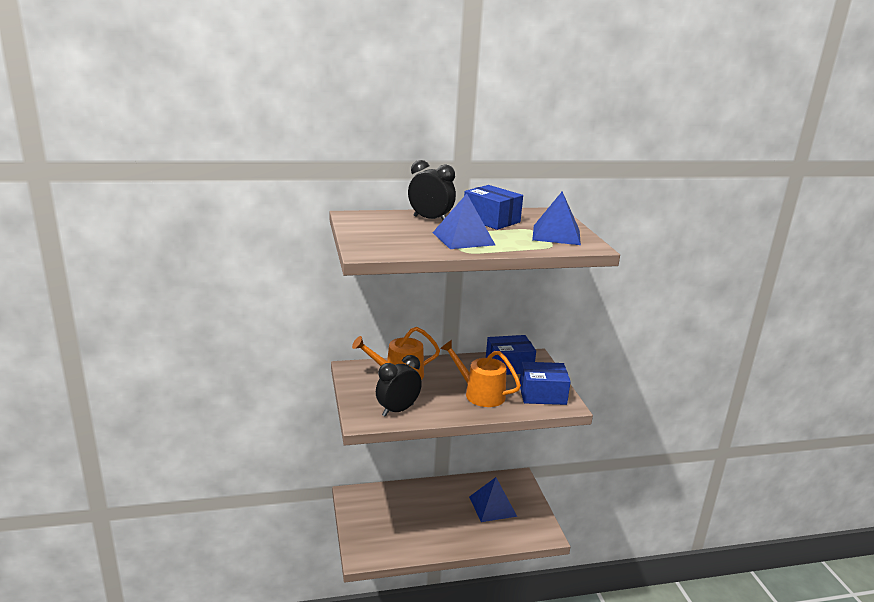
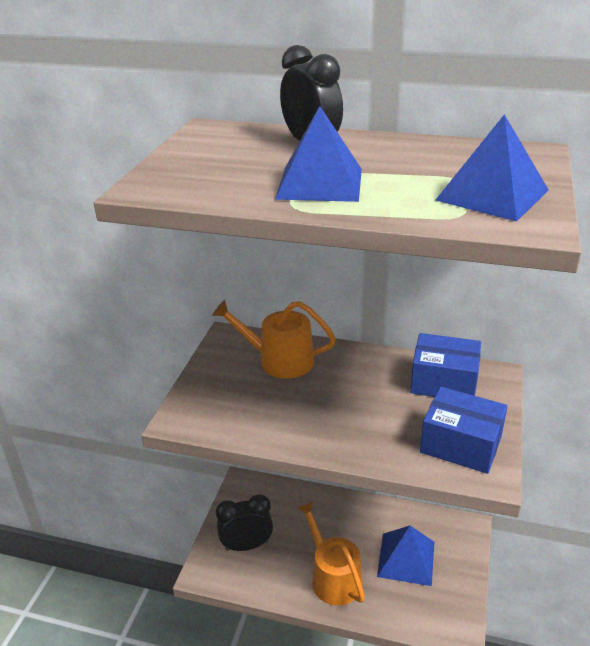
camera: 30 degrees right, 10 degrees up
black clock [376,355,422,417] -> black clock moved to [216,494,273,551]
orange watering can [440,340,521,407] -> orange watering can moved to [297,501,365,606]
blue box [464,185,523,230] -> none

